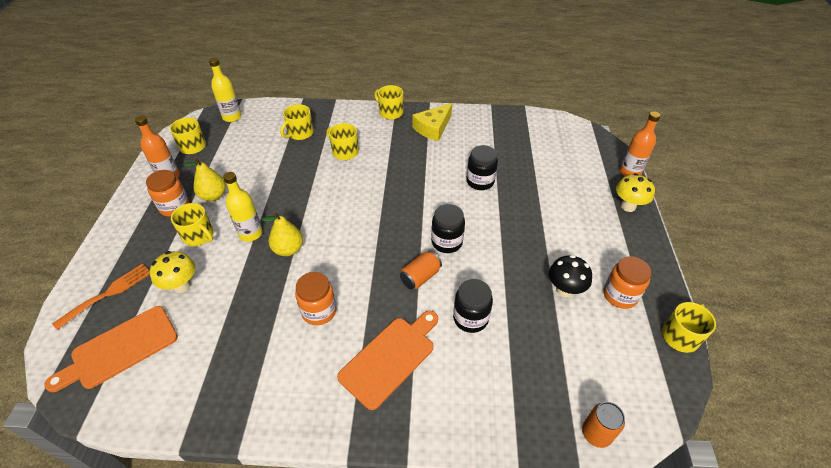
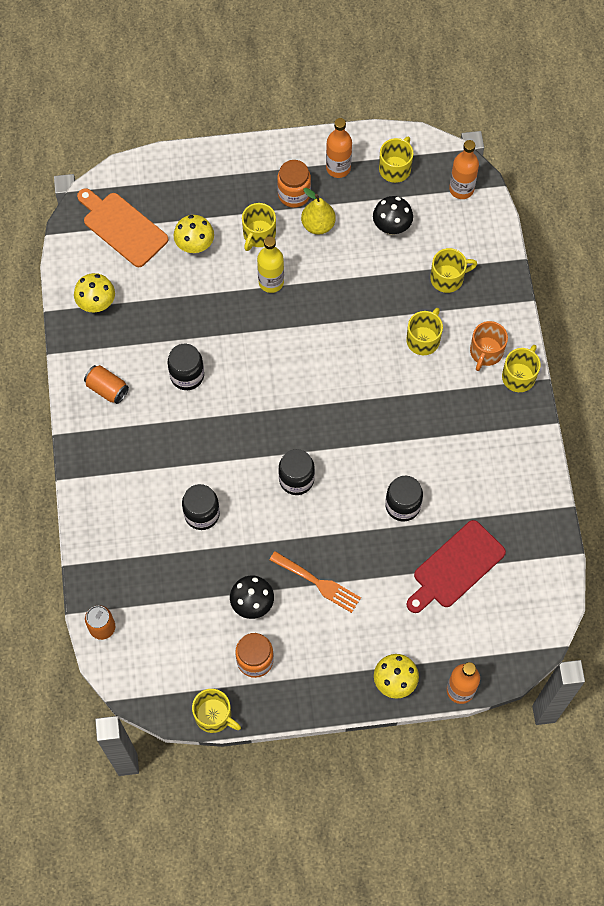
camera: 80 degrees right, 20 degrees up
orange fork [52,264,150,330] -> orange fork moved to [270,551,361,613]
yellow bottle [209,58,241,122] -> orange bottle [449,140,479,199]
yellow pear [262,212,303,256] -> none
yellow mug [280,104,314,140] -> yellow mug turned 135 degrees clockwise [430,248,477,293]
orange jar [295,272,337,325] -> black jar [168,344,204,390]
orange cutting board [337,311,438,410] -> none
orange can [400,251,442,289] -> orange can moved to [84,365,129,404]
yellow cheese [412,103,452,141] -> none
none -> yellow mushroom [74,273,115,312]
none -> black mushroom [373,196,413,235]
none -> red cutting board [406,520,506,613]
none -> orange mug [470,321,508,371]

